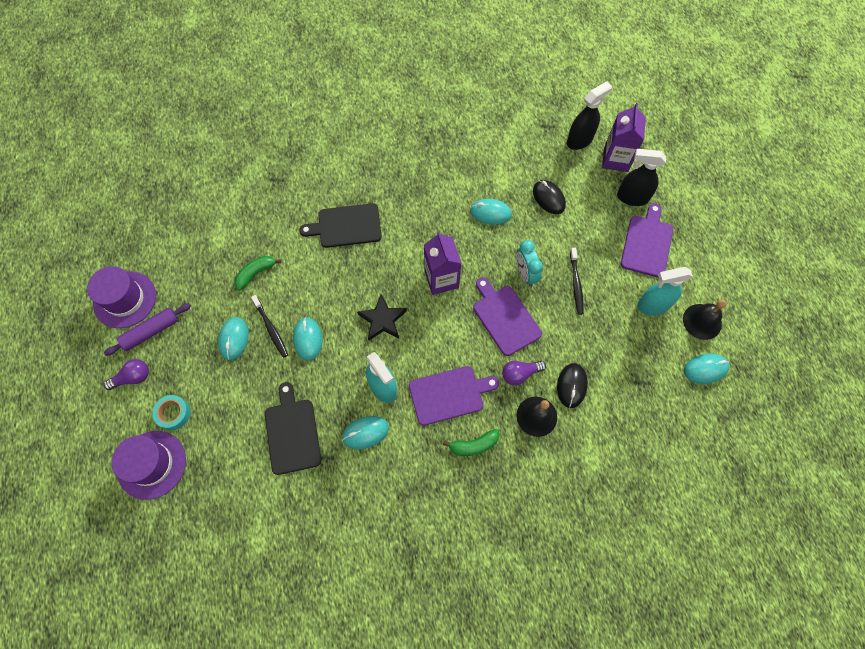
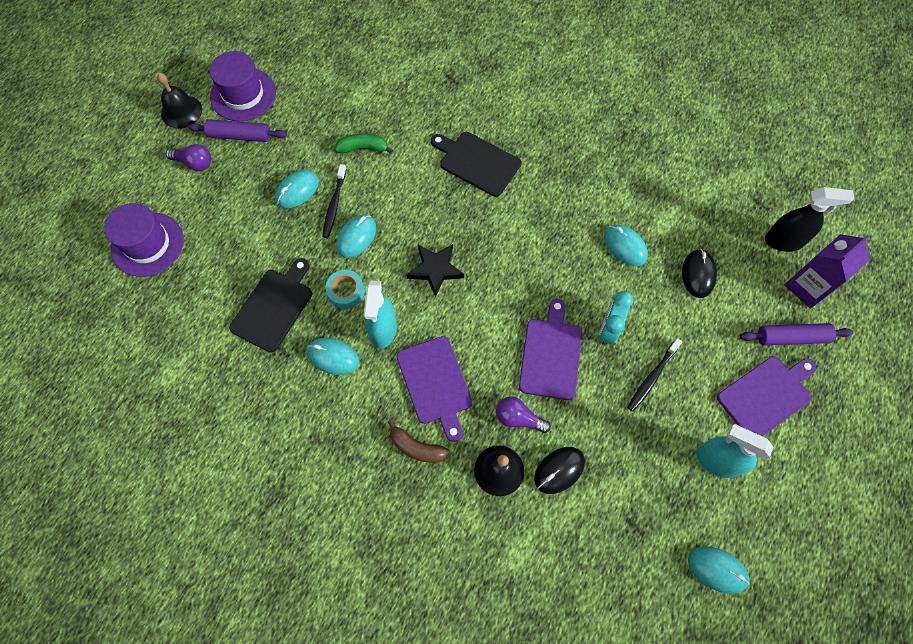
camera: 40 degrees right, 0 degrees up
turquoise tape [152,395,190,430] -> turquoise tape moved to [326,270,365,309]
purple cutting board [409,366,500,426] -> purple cutting board turned 45 degrees clockwise [397,336,472,442]
purple carton [424,231,462,295] -> none
green banana [443,429,499,456] -> brown banana [388,420,449,463]
black spray bottle [617,149,666,206] -> purple rolling pin [740,323,853,346]
black bell [683,300,727,340] -> black bell moved to [157,73,202,129]

